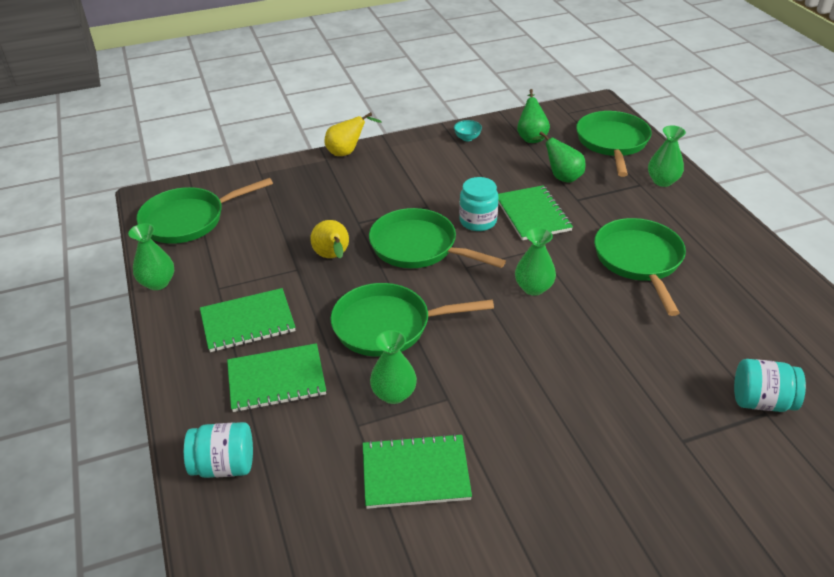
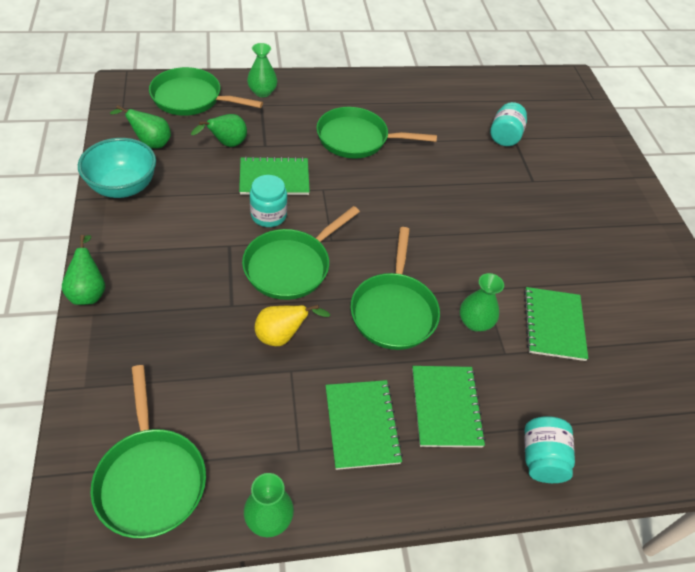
camera: 85 degrees left, 10 degrees up
yellow pear [325,112,382,156] -> green pear [62,235,105,305]
turquoise bowl [454,120,482,142] -> turquoise bowl [78,138,156,198], size x2.37
green vase [515,227,556,296] -> none

